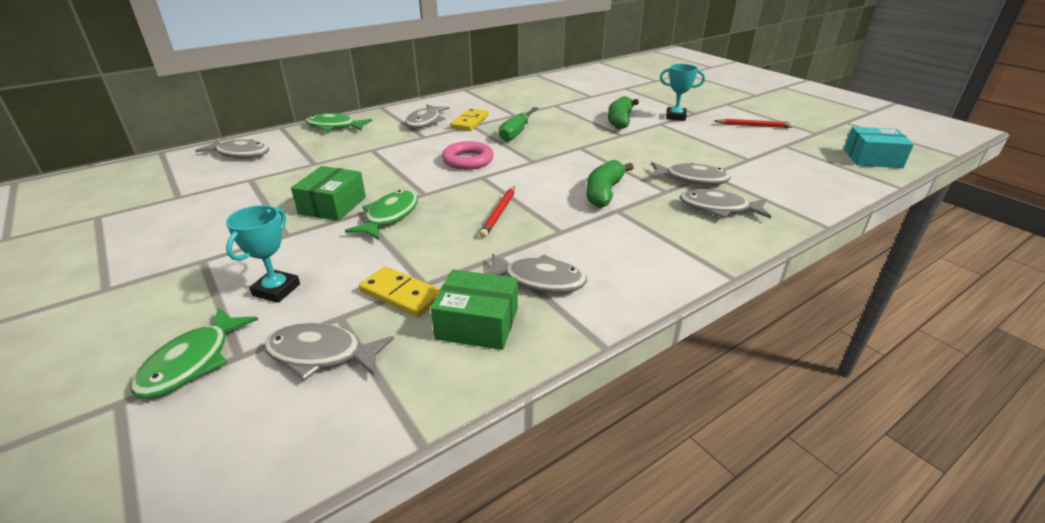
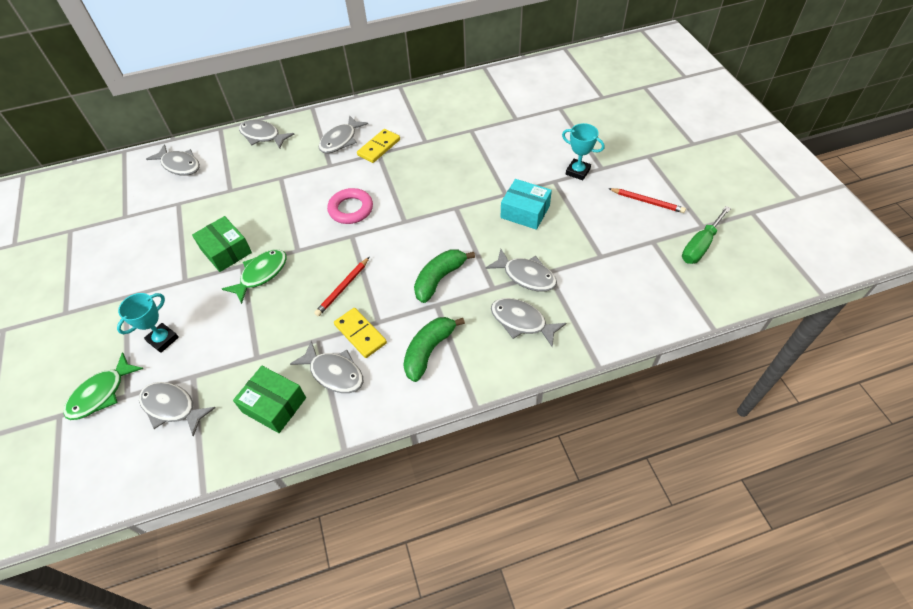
camera: 20 degrees right, 20 degrees up
green box [291,166,366,221] -> green box turned 75 degrees counterclockwise [192,216,252,272]
green fish [306,113,372,131] -> grey fish [239,120,294,148]
yellow domino [359,266,440,317] -> yellow domino moved to [334,308,387,358]
green screwdriver [499,107,538,141] -> green screwdriver moved to [682,206,731,264]
green banana [608,96,639,129] -> green banana moved to [403,317,465,382]
turquoise box [844,126,914,168] -> turquoise box moved to [501,179,552,230]

